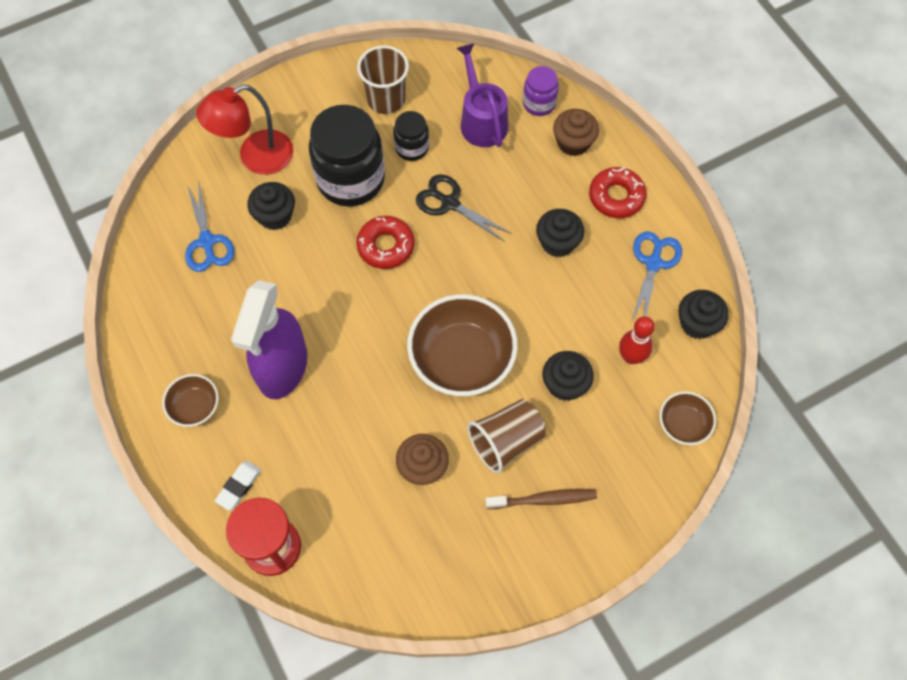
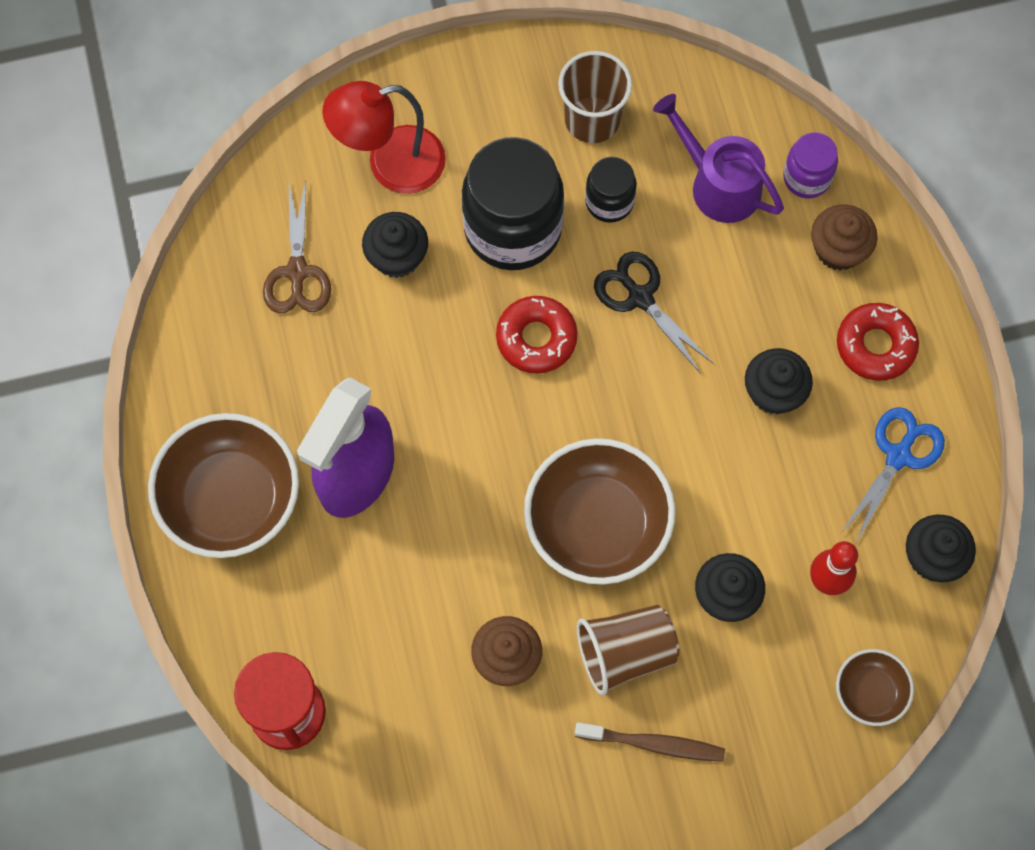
camera: 15 degrees right, 5 degrees up
brown bowl [162,374,219,427] -> brown bowl [148,413,299,558], size x1.98
blue scissors [185,184,235,272] -> brown scissors [263,180,331,313]
white eraser [215,461,261,511] -> none
purple watering can [456,43,508,147] -> purple watering can turned 45 degrees counterclockwise [653,94,784,223]

